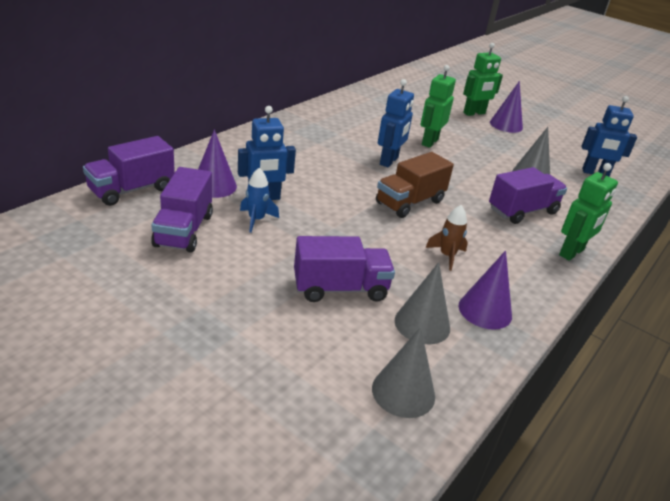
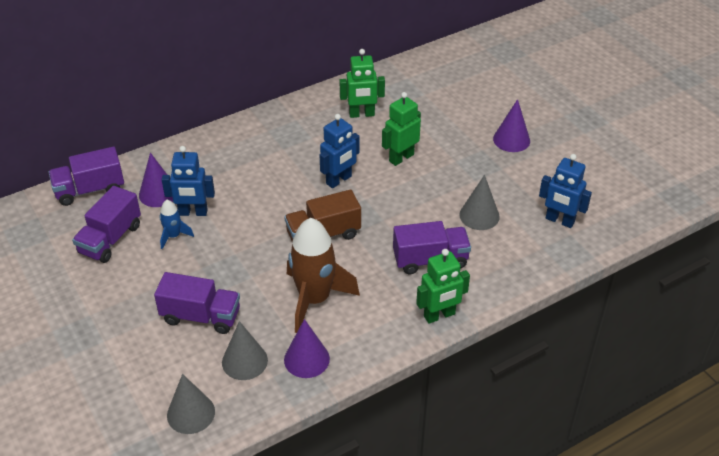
camera: 25 degrees right, 10 degrees up
brown rocket [425,205,468,271] -> brown rocket [287,218,360,333], size x2.14
green robot [463,43,503,116] -> green robot moved to [340,49,385,118]

